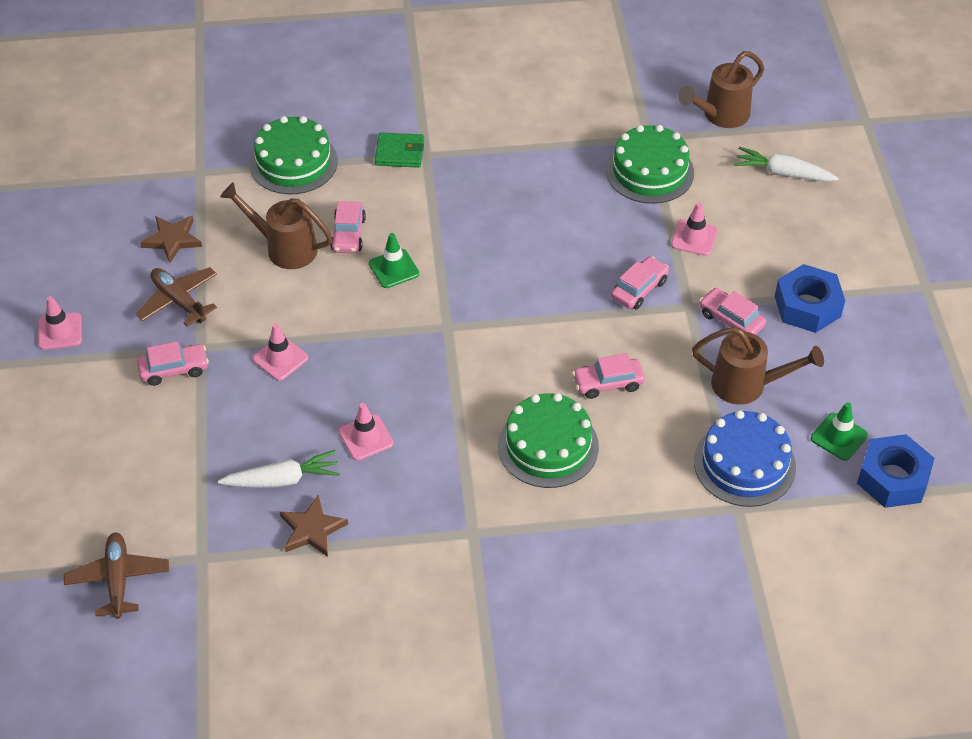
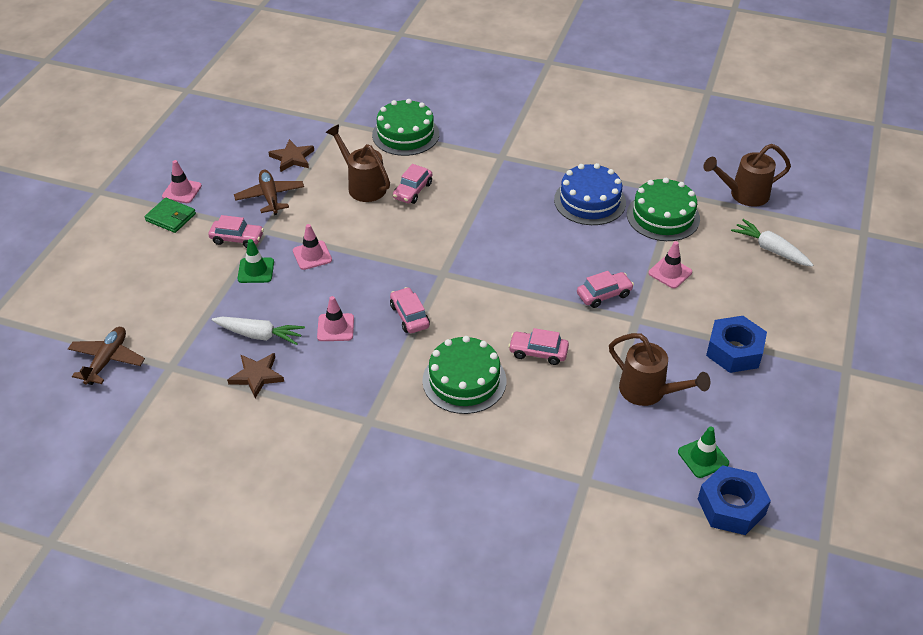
camera: 25 degrees right, 5 degrees down
green traffic cone [369,233,419,288] -> green traffic cone moved to [237,239,274,283]
green wallet [375,132,424,168] -> green wallet moved to [145,198,196,233]
blue cake [694,410,796,507] -> blue cake moved to [554,163,626,225]
pink car [699,288,766,335] -> pink car moved to [390,287,430,333]

